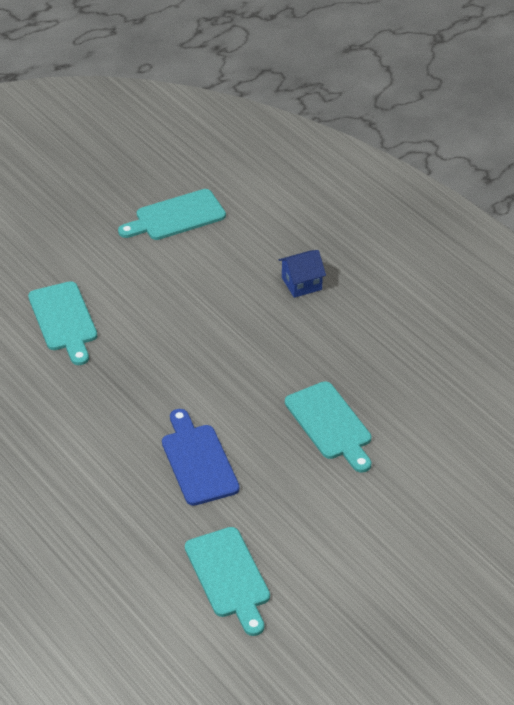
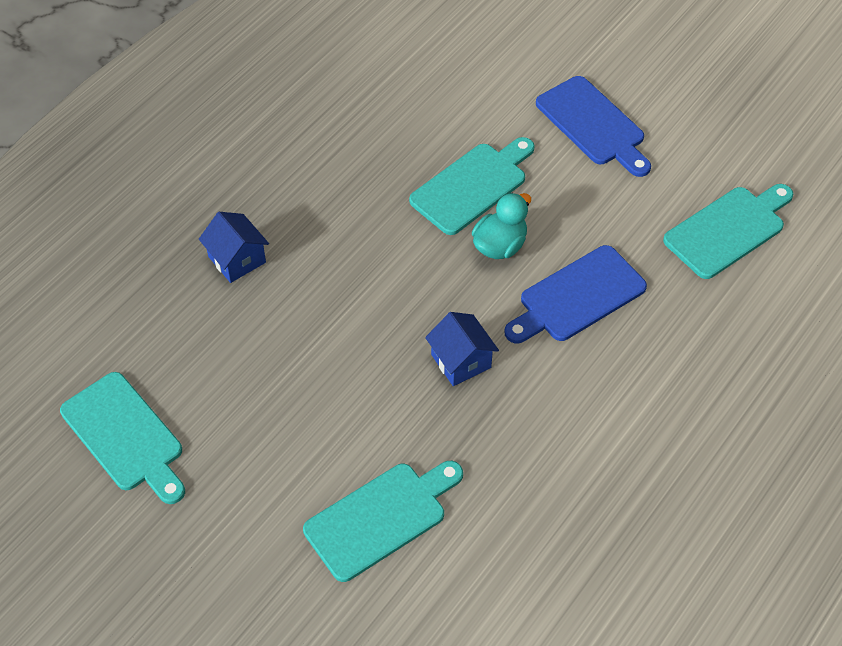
camera: 105 degrees left, 10 degrees up
none -> blue house [425,312,499,386]
none -> turquoise duck [472,193,531,259]
none -> blue cutting board [536,76,651,177]

